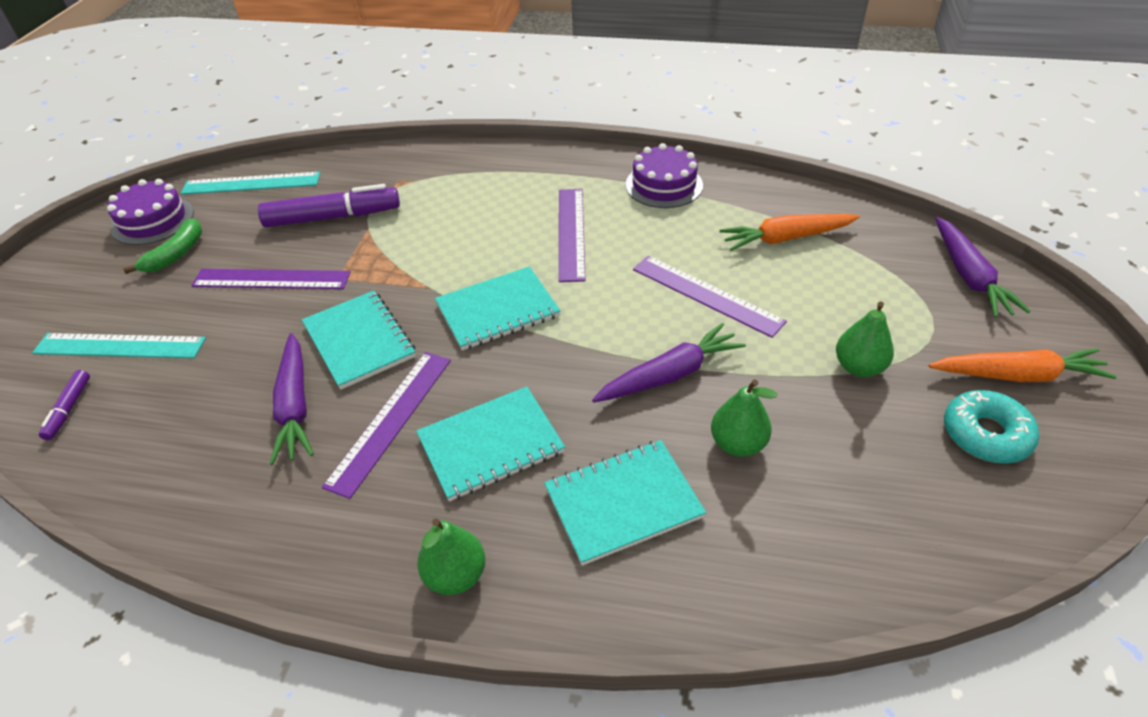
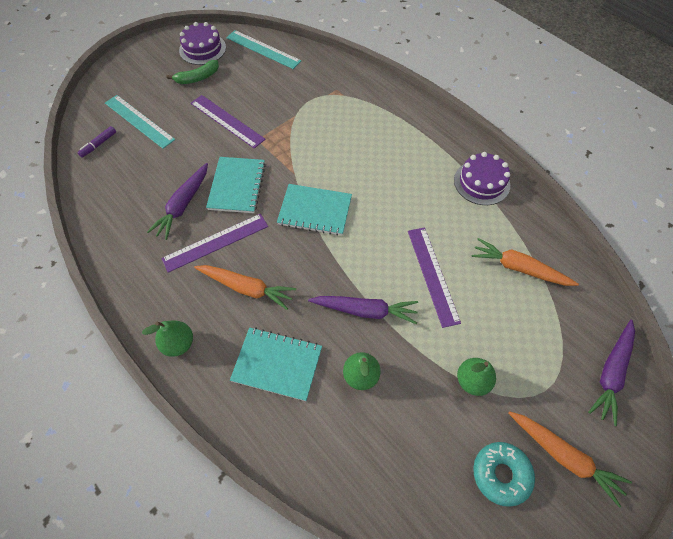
camera: 35 degrees right, 15 degrees up
purple marker [258,184,400,227] -> none
turquoise notebook [416,386,565,501] -> orange carrot [194,265,296,310]
purple ruler [559,189,586,282] -> none

